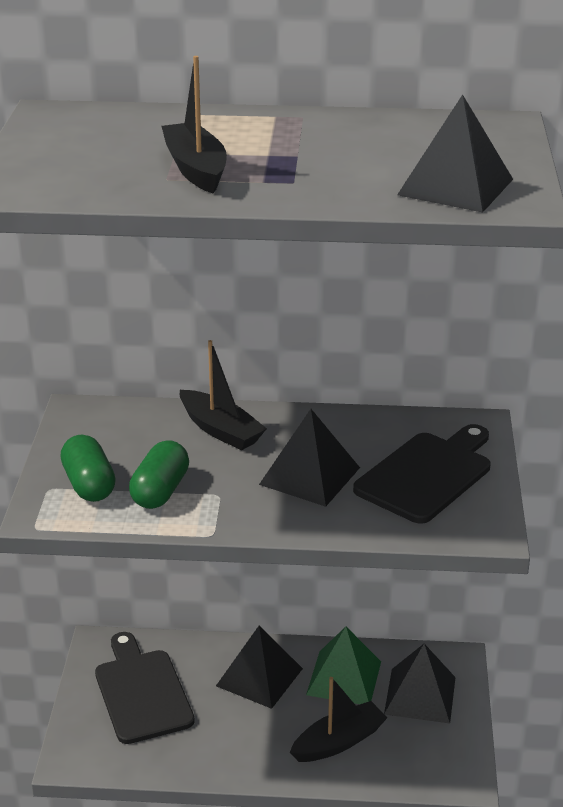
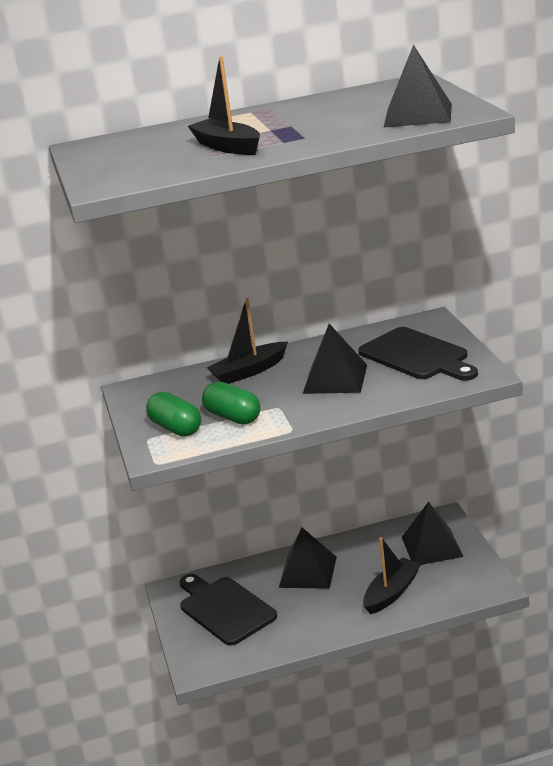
camera: 15 degrees left, 5 degrees down
green capsule [129,440,189,509] -> green capsule turned 45 degrees counterclockwise [202,382,260,424]
black boat [180,340,267,450] -> black boat turned 120 degrees clockwise [207,298,288,384]
green pyramid [306,627,381,704] -> none
black cutting board [353,424,491,524] -> black cutting board turned 120 degrees clockwise [358,327,478,381]

